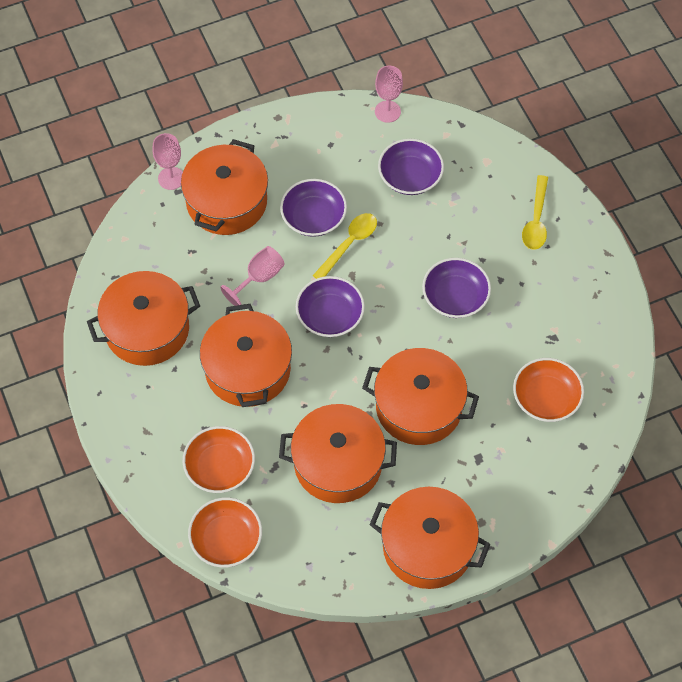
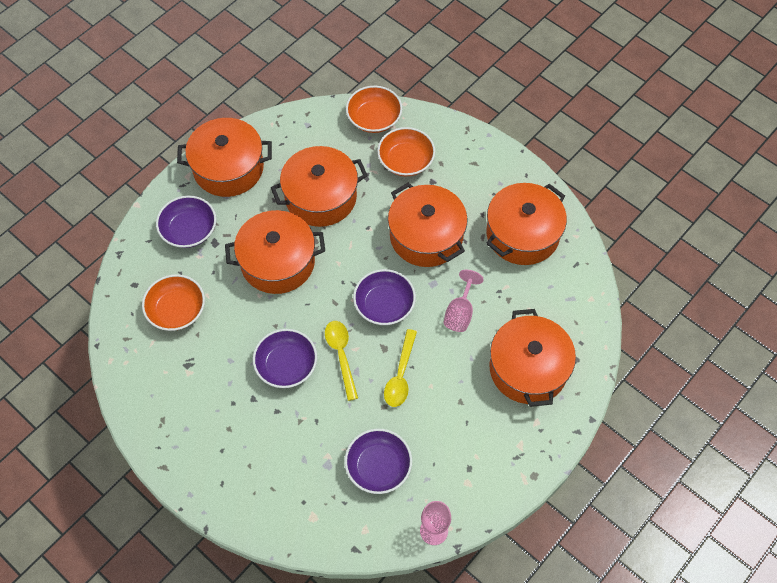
camera: 155 degrees right, 0 degrees up
pink goblet [152,133,183,190] -> none
purple bowl [280,179,347,237] -> purple bowl moved to [156,196,216,248]
yellow spoon [522,175,548,250] -> yellow spoon moved to [325,321,358,401]

